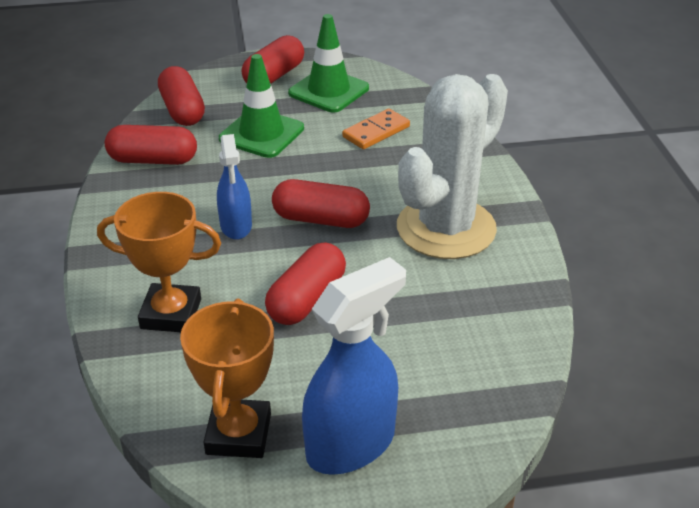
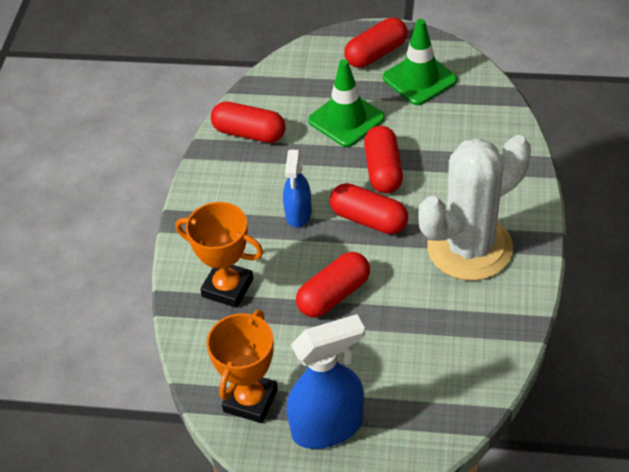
camera: 20 degrees right, 10 degrees up
red capsule [158,66,205,126] -> red capsule moved to [364,126,403,193]
orange domino [342,109,410,149] -> none

